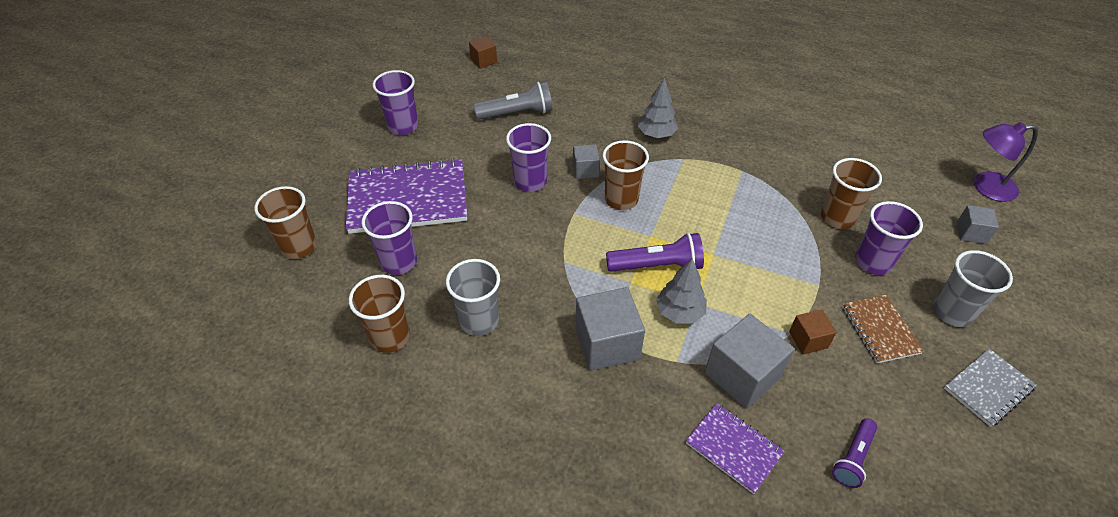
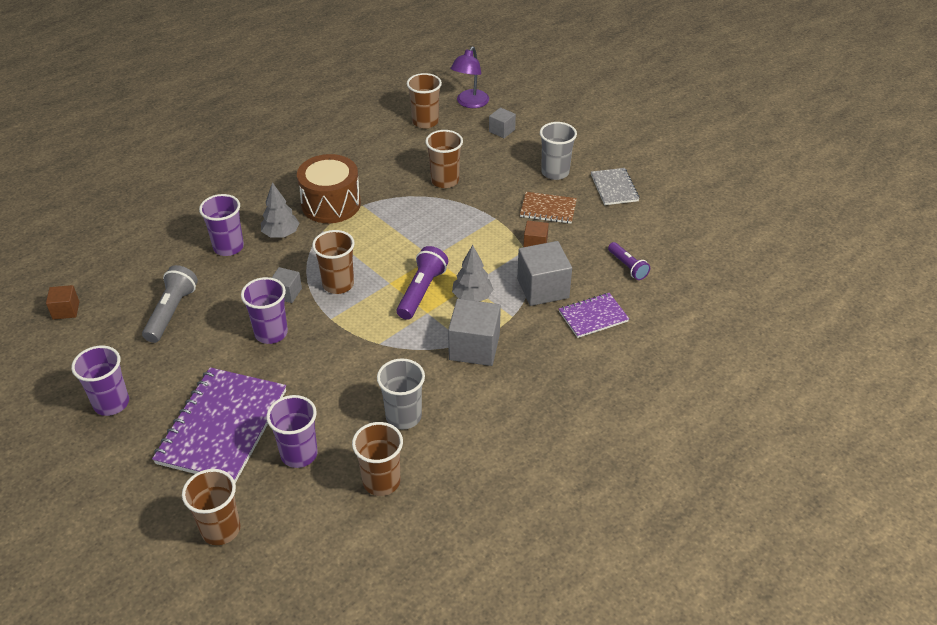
camera: 65 degrees left, 5 degrees down
purple cup [855,201,923,275] -> purple cup moved to [199,194,244,256]
none -> brown drum [297,154,361,223]
none -> brown cup [407,73,442,128]

